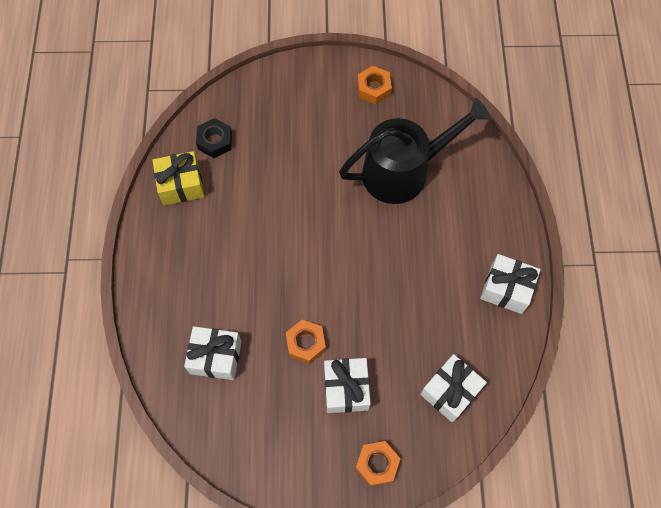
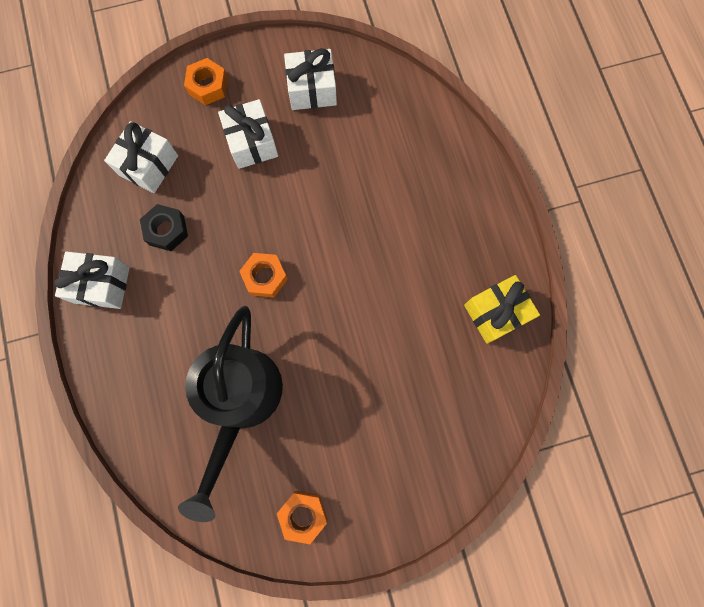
camera: 165 degrees right, 10 degrees up
white gift [184,326,242,380] -> white gift moved to [284,48,337,110]
black nut [196,118,232,158] -> black nut moved to [140,204,188,251]
orange nut [286,320,326,364] -> orange nut moved to [239,253,288,298]
black watering can [339,98,491,204] -> black watering can turned 45 degrees counterclockwise [178,306,283,522]

